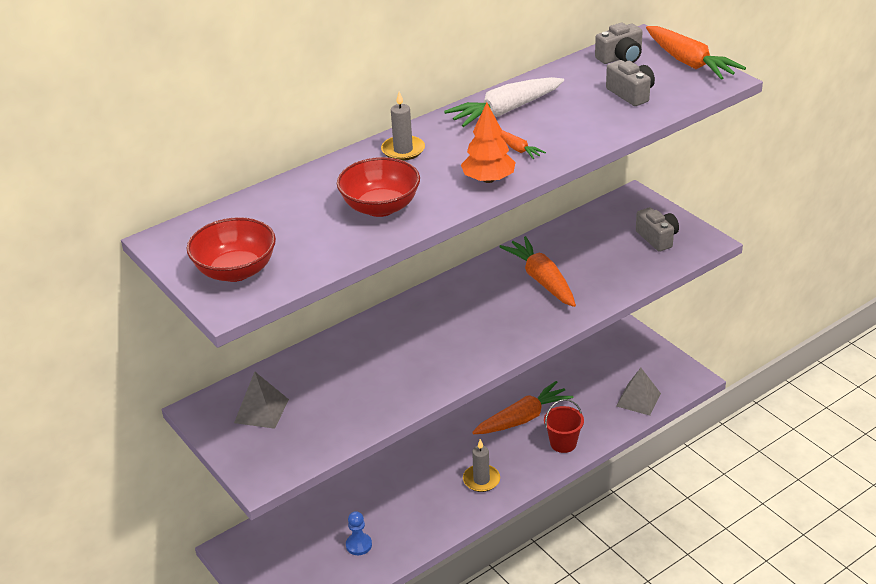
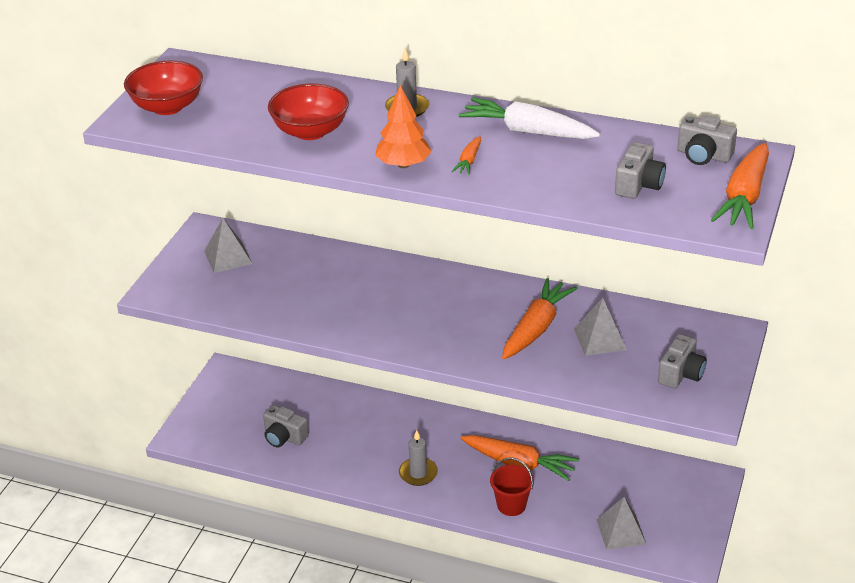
camera: 55 degrees right, 0 degrees up
blue pawn [346,511,372,555] -> grey camera [263,405,309,447]
none -> grey pyramid [574,298,627,356]

